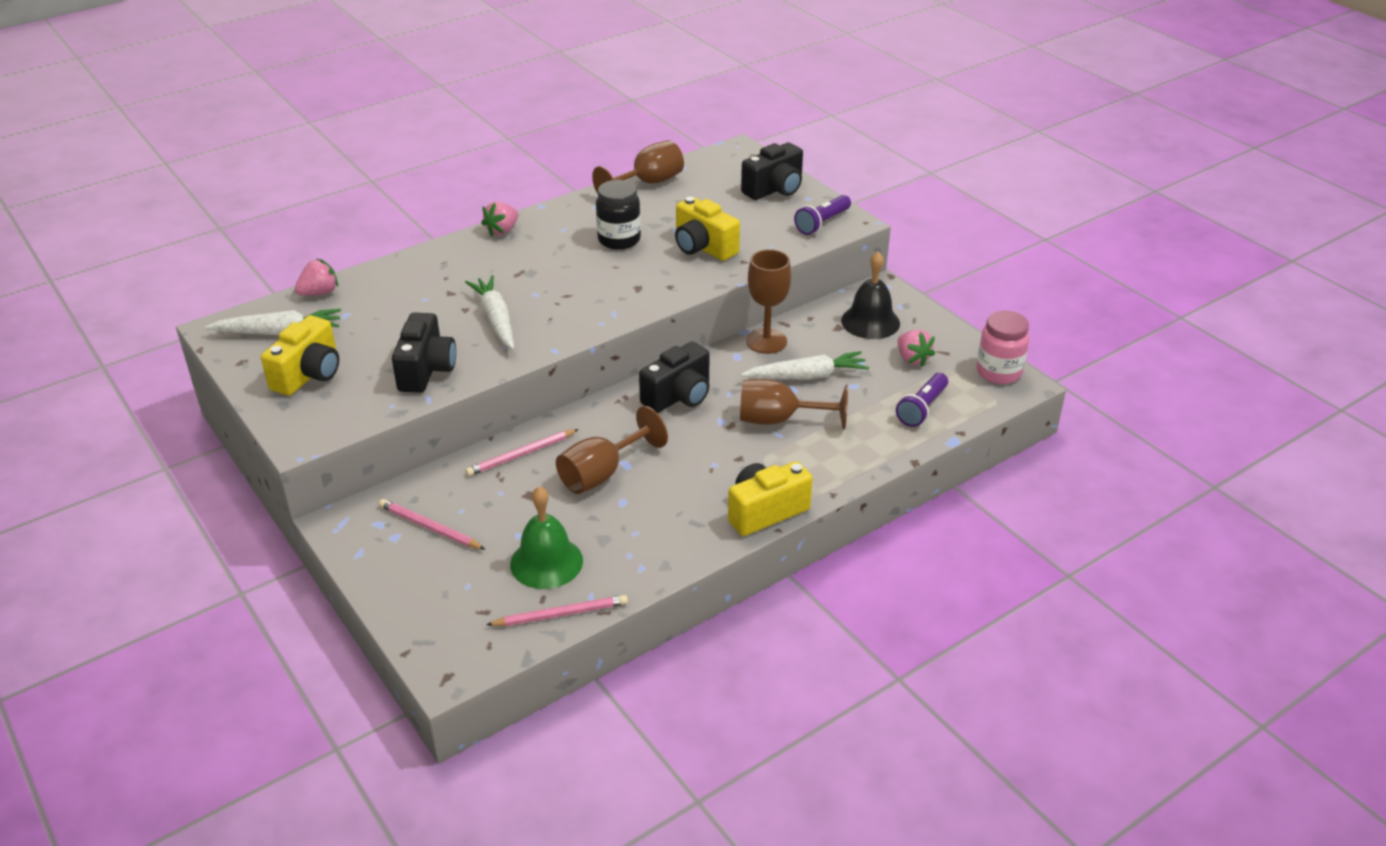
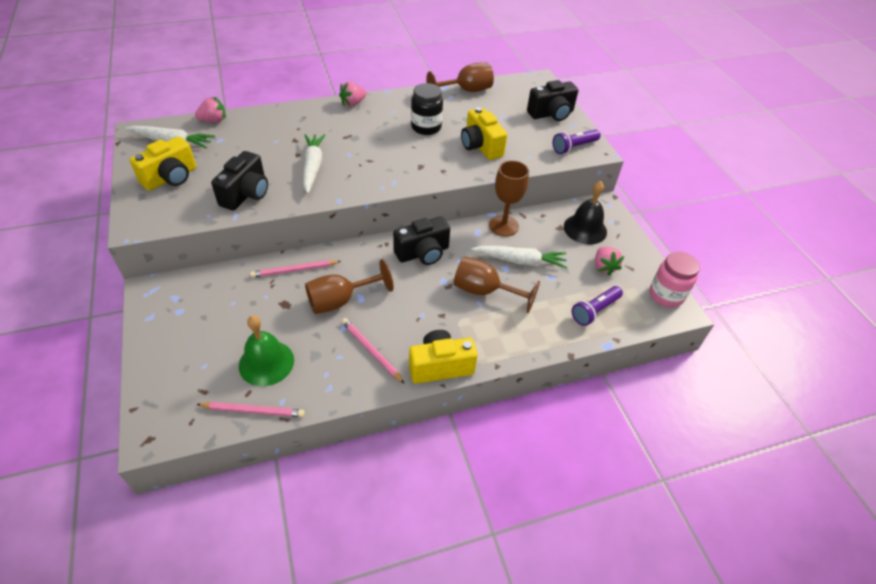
camera: 15 degrees right, 10 degrees up
pink pencil [379,499,485,549] -> pink pencil moved to [342,318,405,384]

